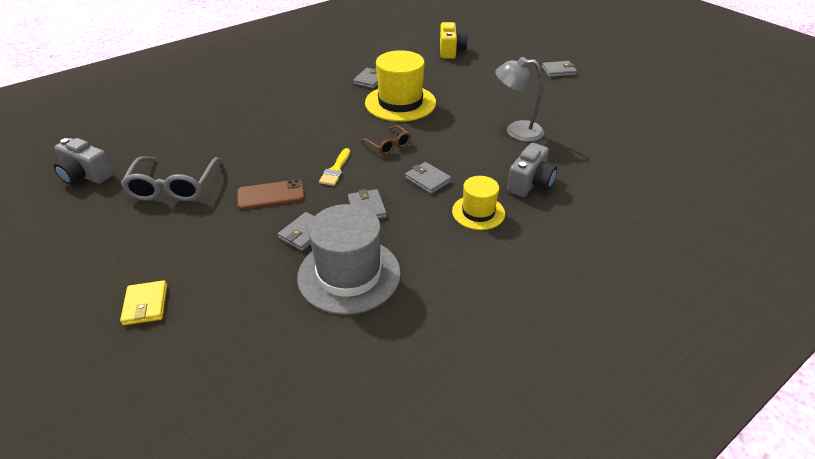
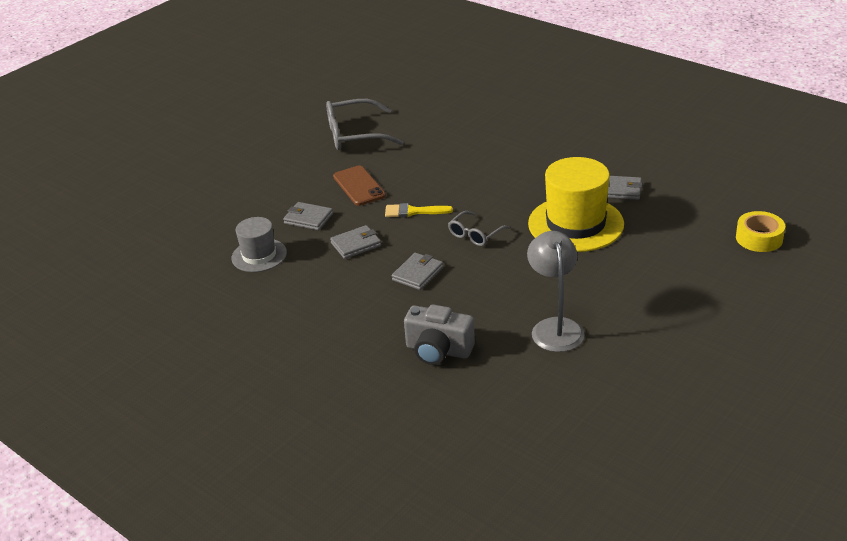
camera: 80 degrees right, 5 degrees down
grey camera [53,138,114,185] -> none
yellow wallet [120,280,167,326] -> none
grey hat [297,204,401,315] -> grey hat [231,217,287,272], size x0.58
brown glasses [360,125,411,155] -> grey glasses [448,211,510,246]
yellow camera [440,22,468,59] -> yellow tape [736,211,785,252]
yellow hat [452,176,505,230] -> none
grey wallet [542,61,577,77] -> none

